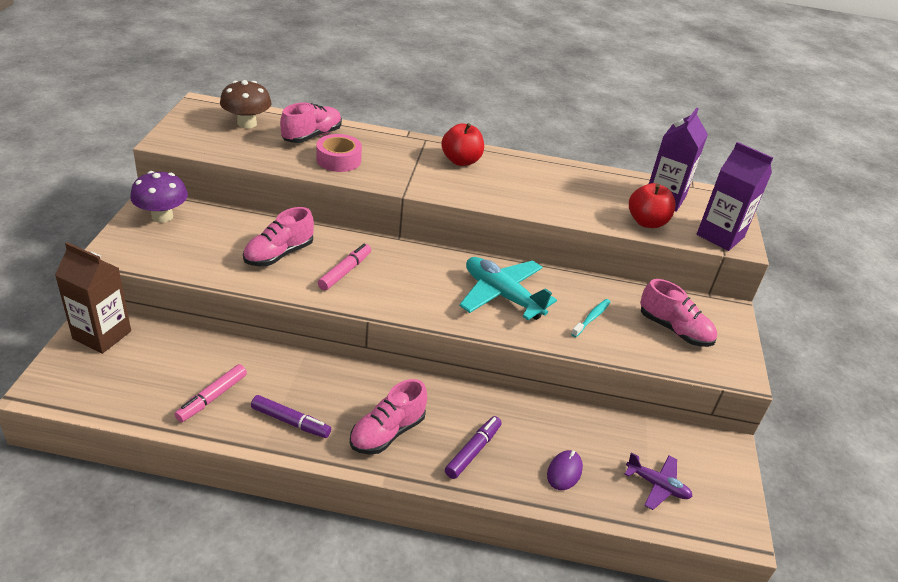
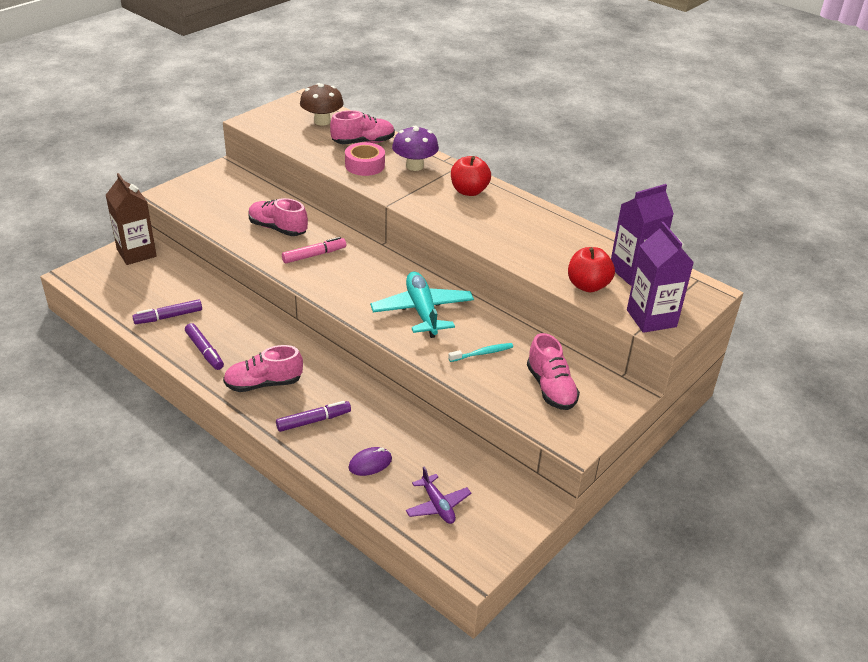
camera: 35 degrees right, 0 degrees up
purple mushroom [130,171,188,223] -> purple mushroom moved to [392,126,439,171]
pink marker [174,364,247,422] -> purple marker [132,299,202,324]
pink shoe [243,207,314,266] -> pink shoe turned 45 degrees clockwise [249,198,308,236]

